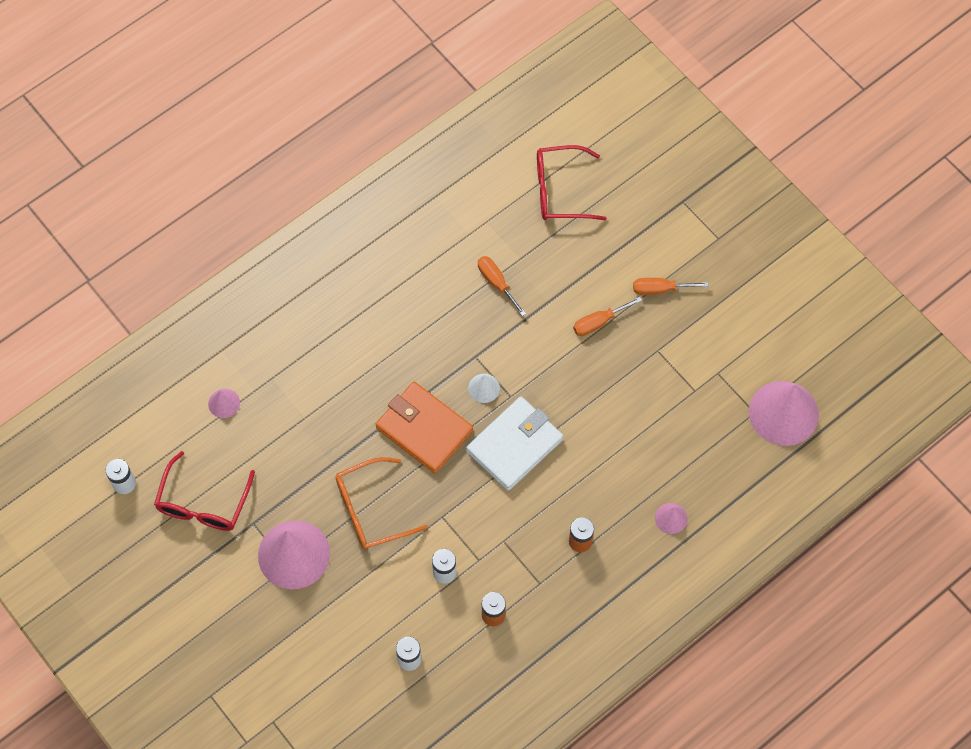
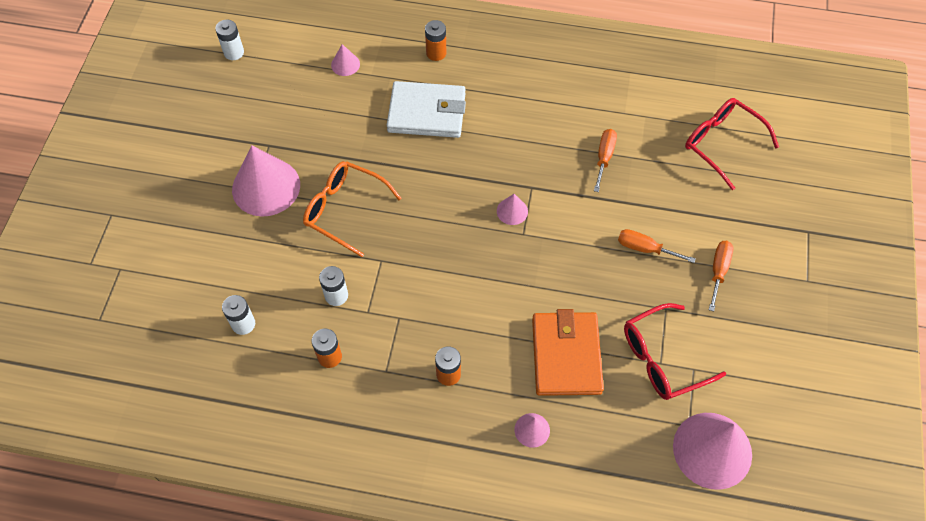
camera: 50 degrees right, 5 degrees down
red glasses [154,451,255,531] -> red glasses moved to [624,303,726,400]
orange wallet [376,382,473,473] -> orange wallet moved to [532,309,604,396]
white wallet [466,397,563,491] -> white wallet moved to [387,81,466,138]
white cone [468,374,500,403] -> pink cone [497,194,528,225]
orange screwdriver [633,278,709,295] -> orange screwdriver turned 60 degrees clockwise [709,241,734,311]
none -> orange battery [425,20,446,61]

